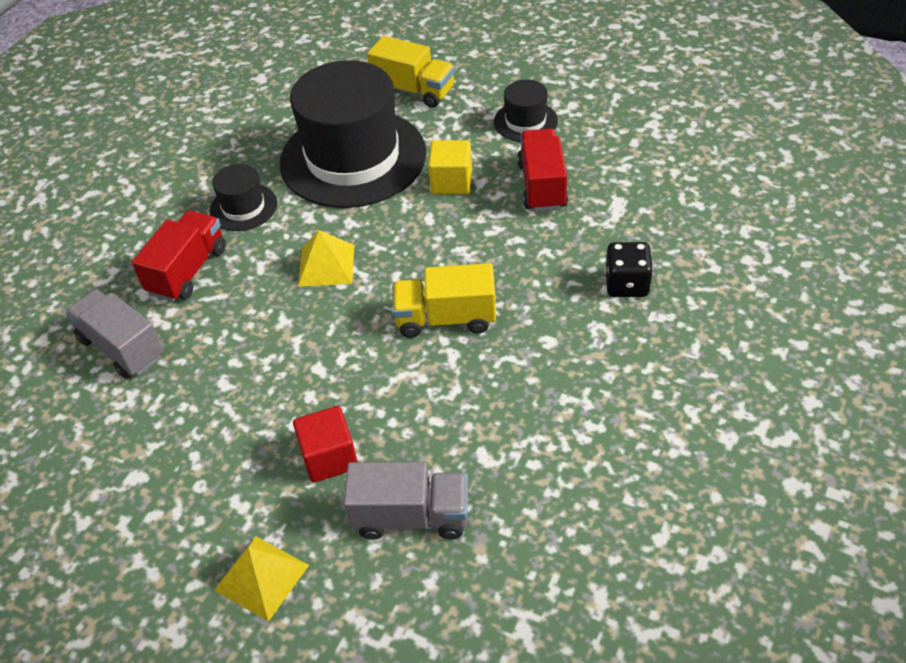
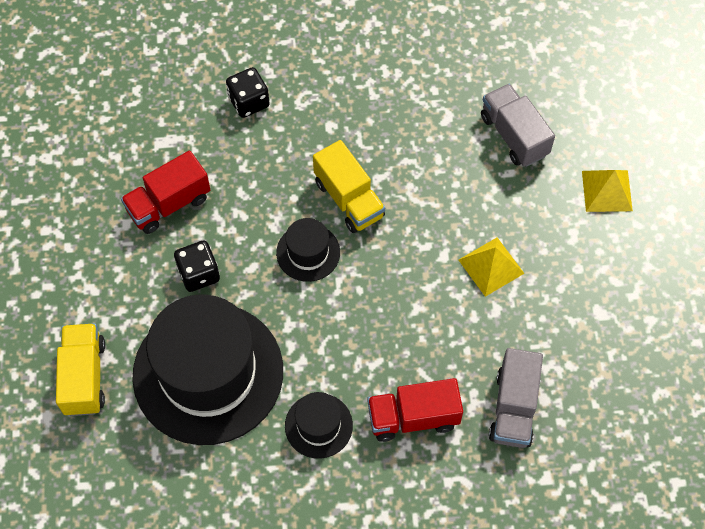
camera: 125 degrees left, 15 degrees up
red cube [293,406,358,483] -> none
yellow pyramid [298,230,354,287] -> yellow pyramid moved to [459,237,525,297]
yellow cube [428,140,472,194] -> black dice [174,241,220,292]
black hat [494,80,558,142] -> black hat moved to [276,218,340,282]

